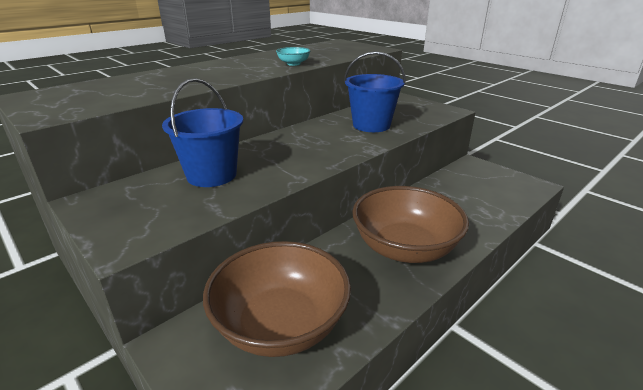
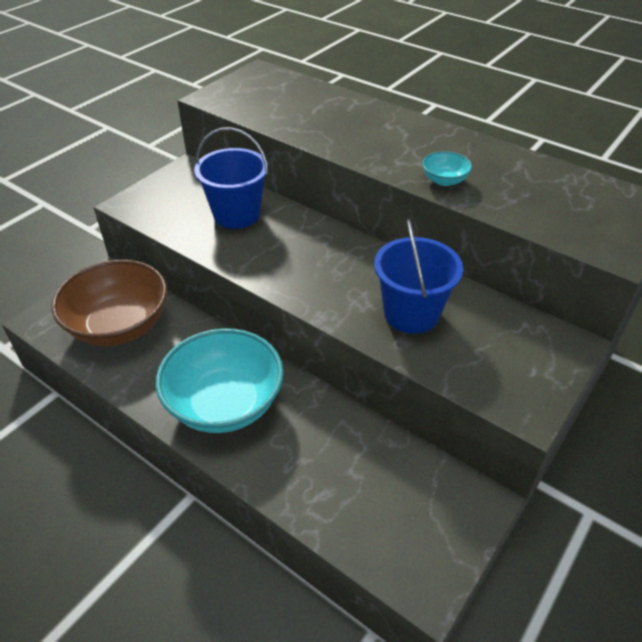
camera: 80 degrees right, 15 degrees up
brown bowl [352,186,469,263] -> turquoise bowl [156,328,284,433]

